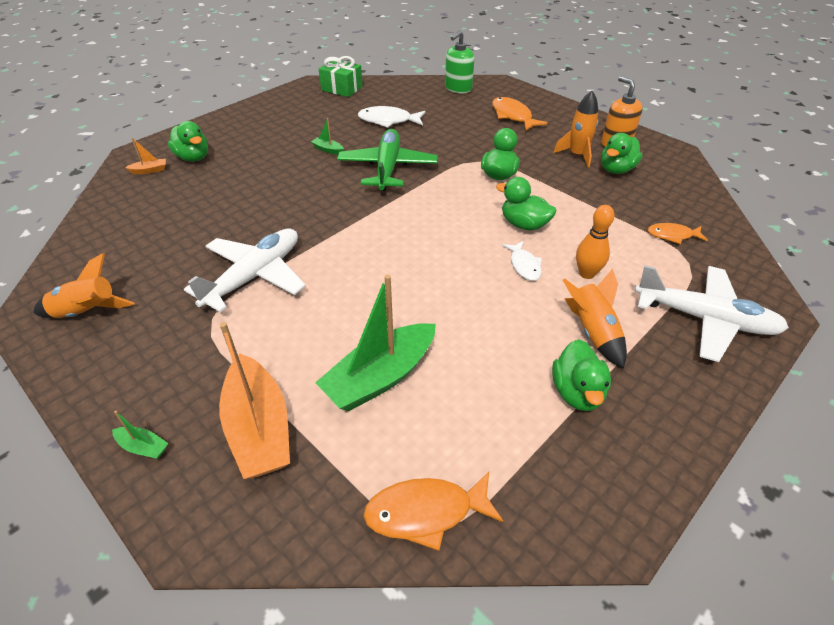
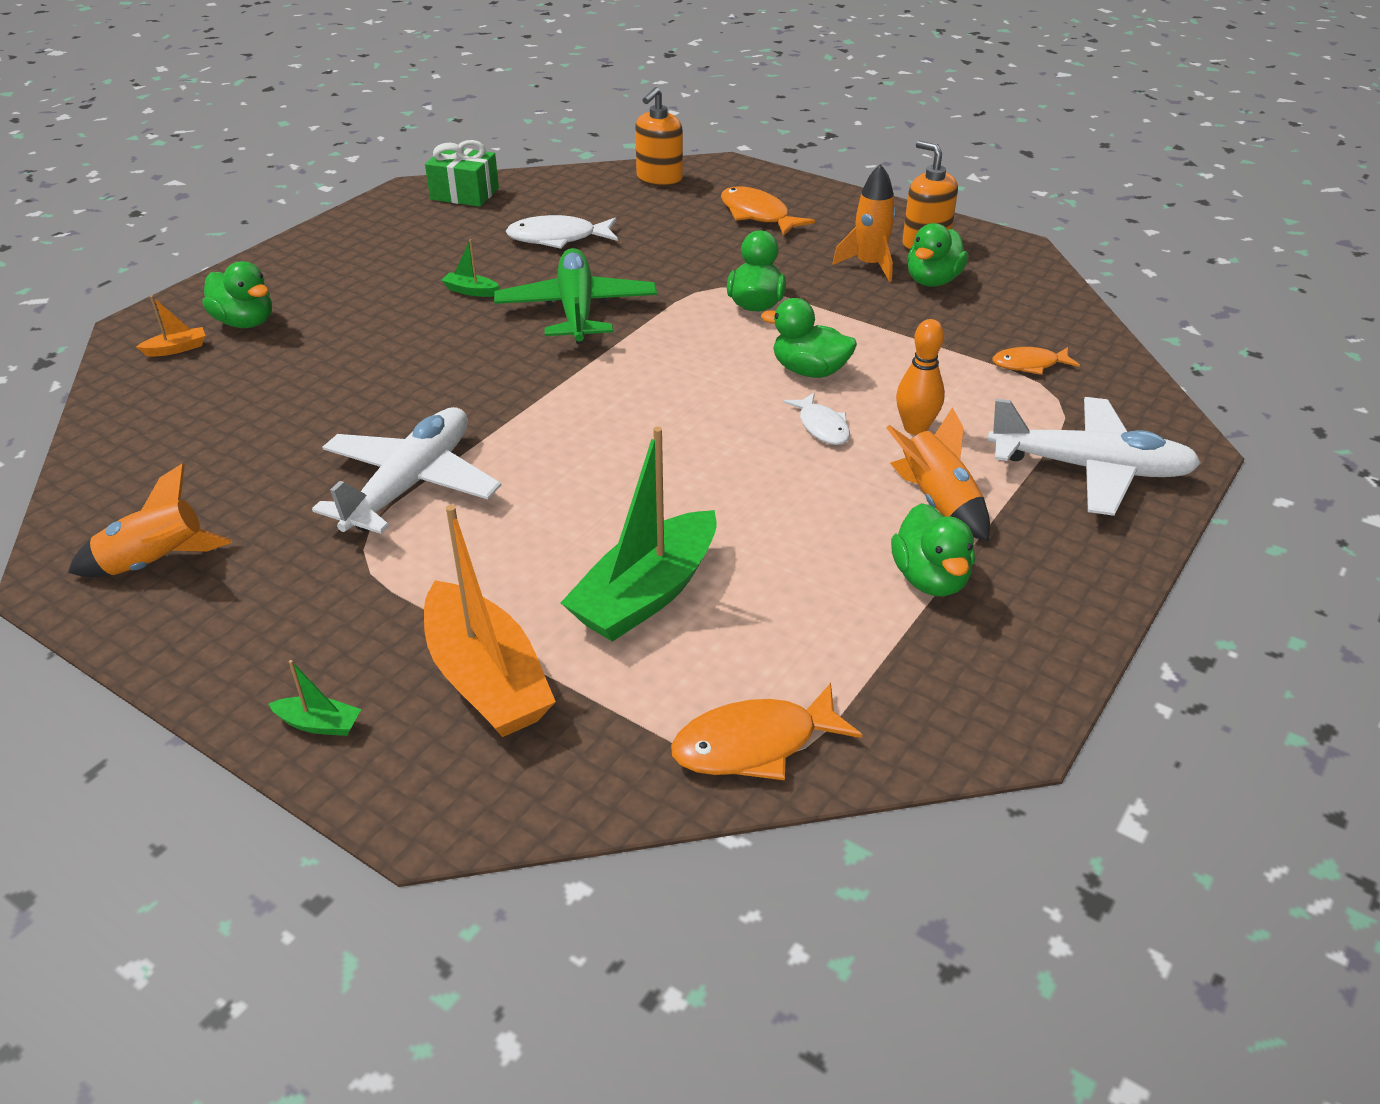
camera: 10 degrees left, 5 degrees down
green soap dispenser [445,30,474,93] -> orange soap dispenser [635,87,683,187]

